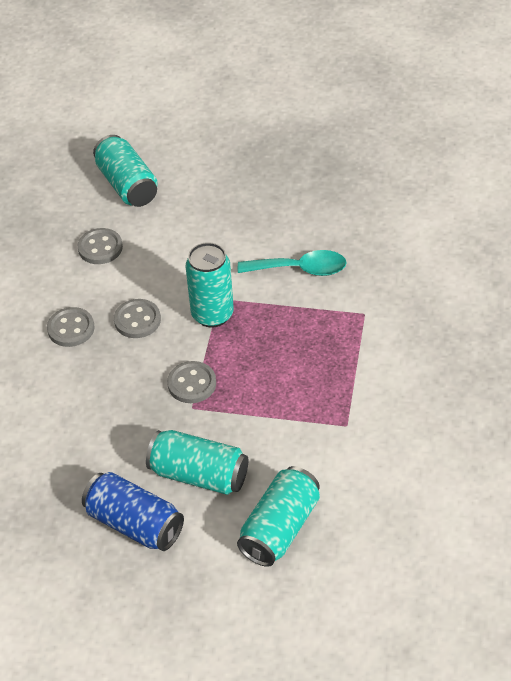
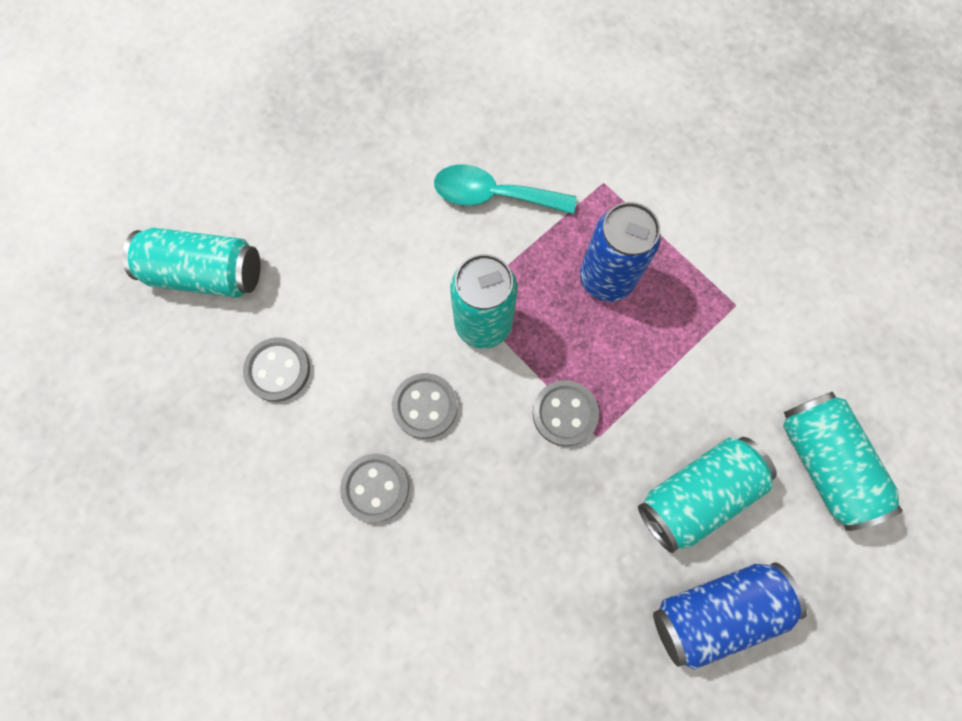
camera: 55 degrees left, 25 degrees up
turquoise spoon [238,250,347,276] -> turquoise spoon turned 120 degrees counterclockwise [434,164,577,214]
none -> blue can [580,202,661,302]

